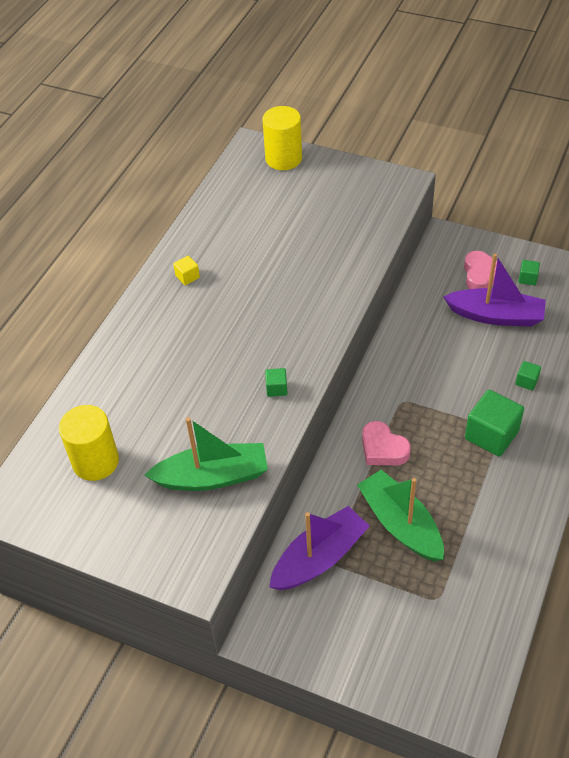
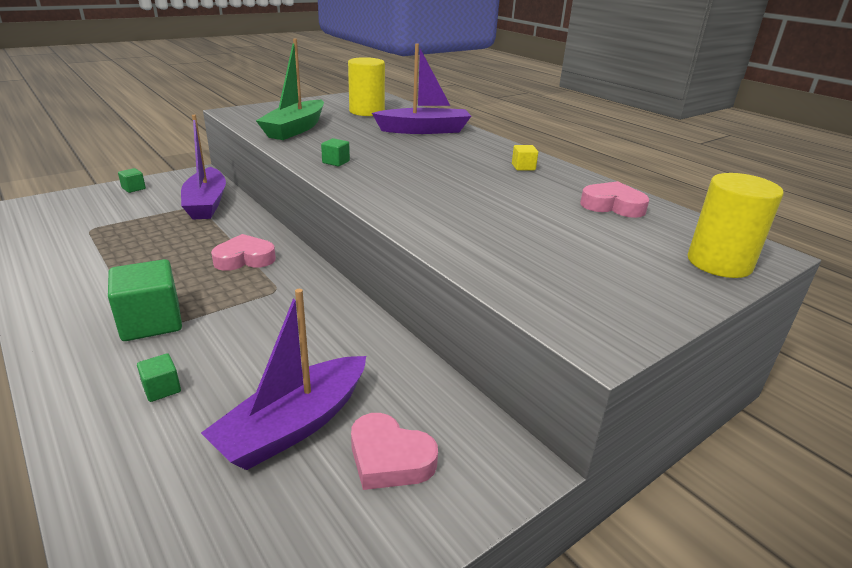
camera: 115 degrees right, 20 degrees down
green boat [357,470,444,562] -> none
green cube [518,260,540,285] -> green cube moved to [118,168,146,193]
none -> purple boat [372,44,471,134]
none -> pink heart [580,181,650,218]

